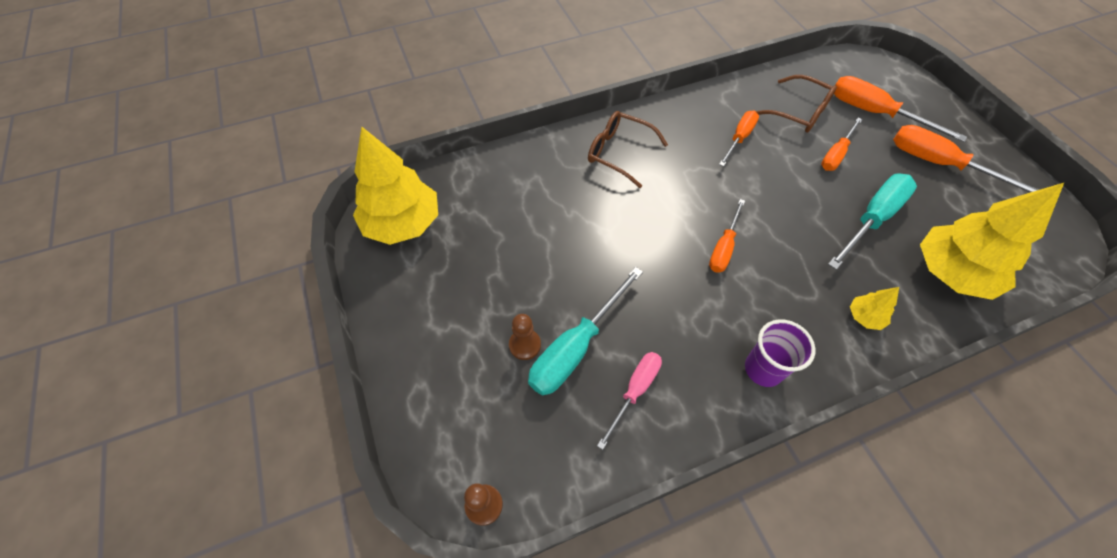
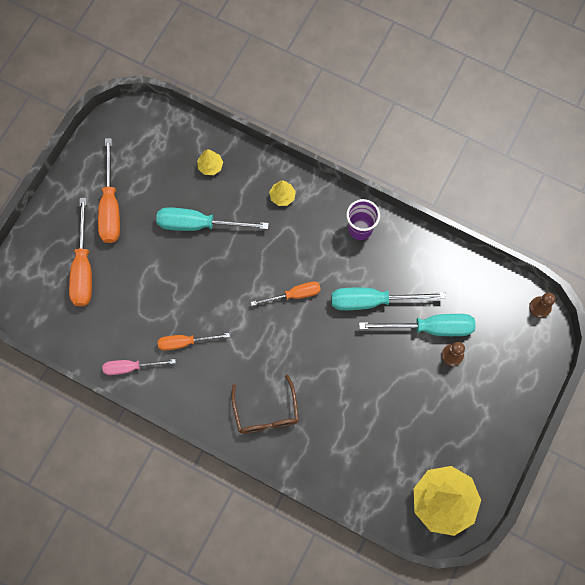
camera: 130 degrees left, 15 degrees up
pink screwdriver [597,352,662,450] -> pink screwdriver moved to [103,359,176,375]
brown glasses [756,75,837,133] -> none
orange screwdriver [821,118,863,171] -> none
yellow tree [920,183,1064,300] -> yellow tree [197,149,223,175], size x0.43
none -> turquoise screwdriver [331,288,446,310]

